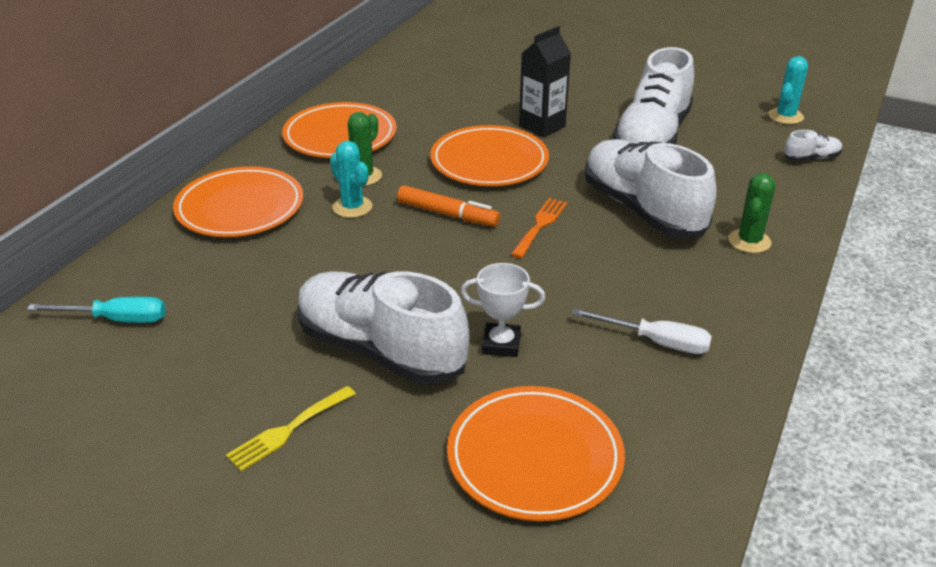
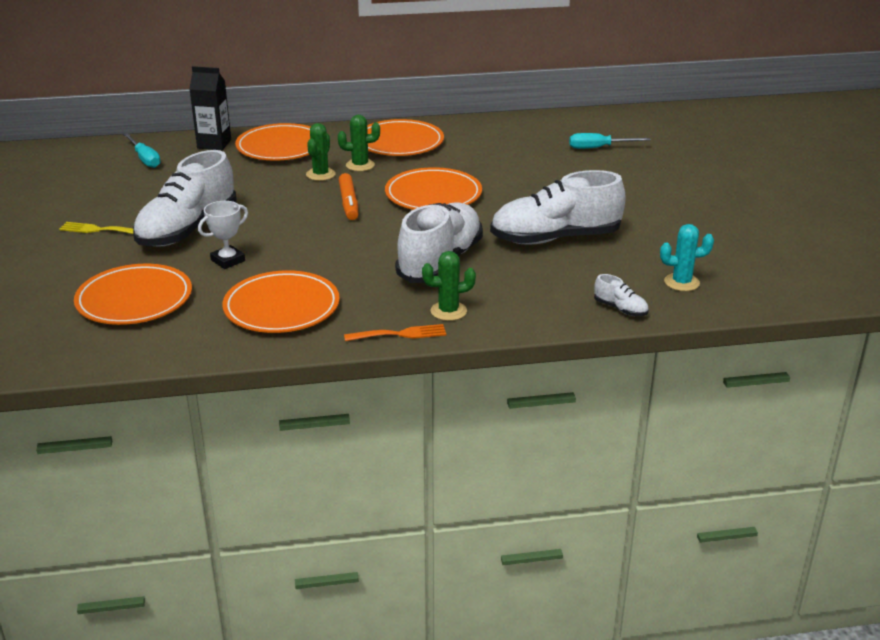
camera: 55 degrees right, 5 degrees down
white shoe [297,271,469,384] -> white shoe turned 150 degrees counterclockwise [133,150,237,247]
turquoise cactus [330,141,373,218] -> green cactus [306,123,336,181]
white trophy [461,263,545,357] -> white trophy turned 75 degrees clockwise [198,201,248,269]
orange fork [511,198,567,258] -> orange fork moved to [344,324,446,341]
black carton [519,26,571,138] -> black carton moved to [189,66,231,150]
white screwdriver [572,308,712,354] -> orange plate [222,270,340,333]
none -> turquoise screwdriver [569,133,651,149]

